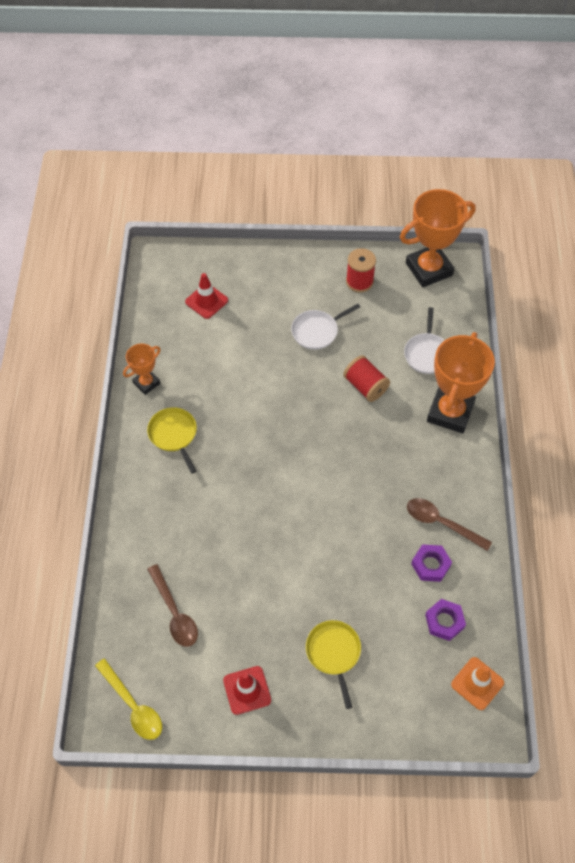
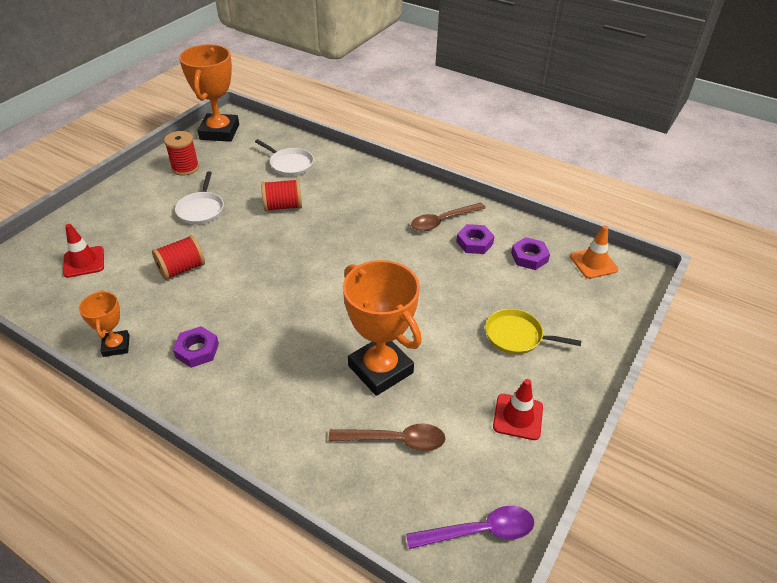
camera: 60 degrees left, 15 degrees down
yellow spoon [95,658,162,740] -> purple spoon [406,506,534,549]
yellow pan [147,407,197,474] -> purple nut [173,326,219,368]
orange trophy [427,332,495,433] -> orange trophy moved to [343,260,422,396]
none -> red spool [152,235,205,280]

